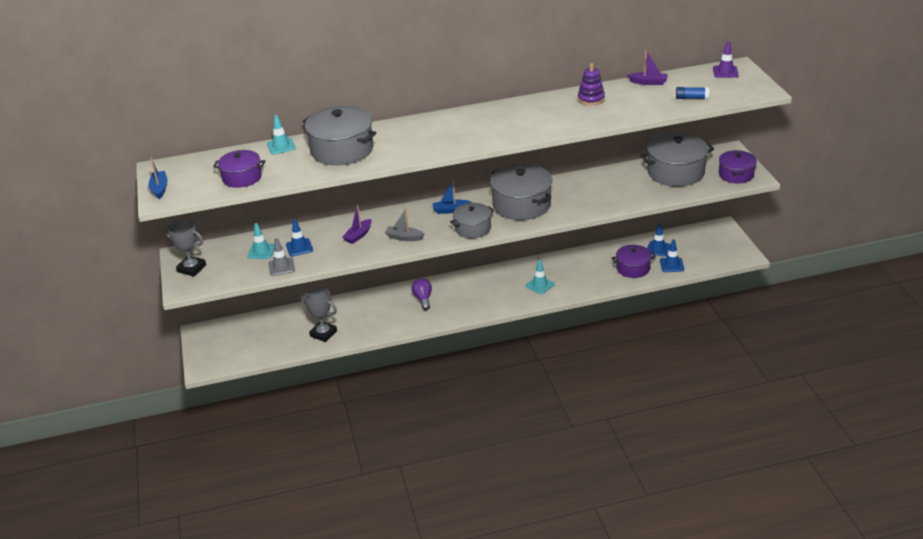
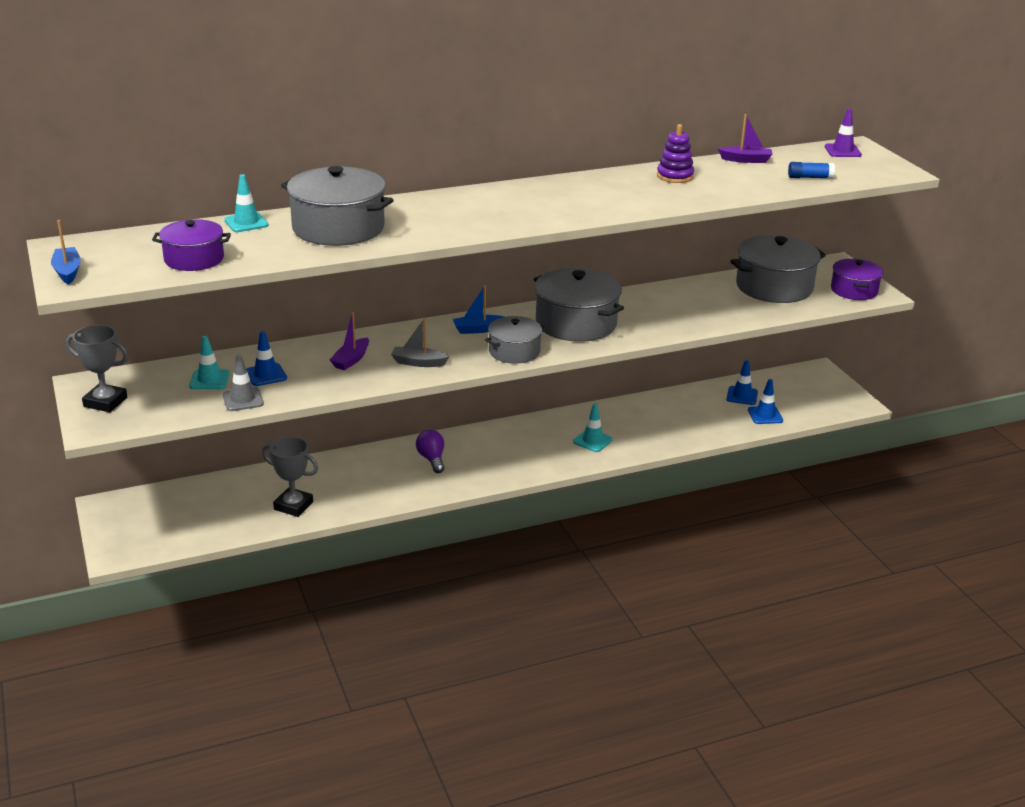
camera: 10 degrees left, 5 degrees down
purple pot [612,245,656,278] -> none

